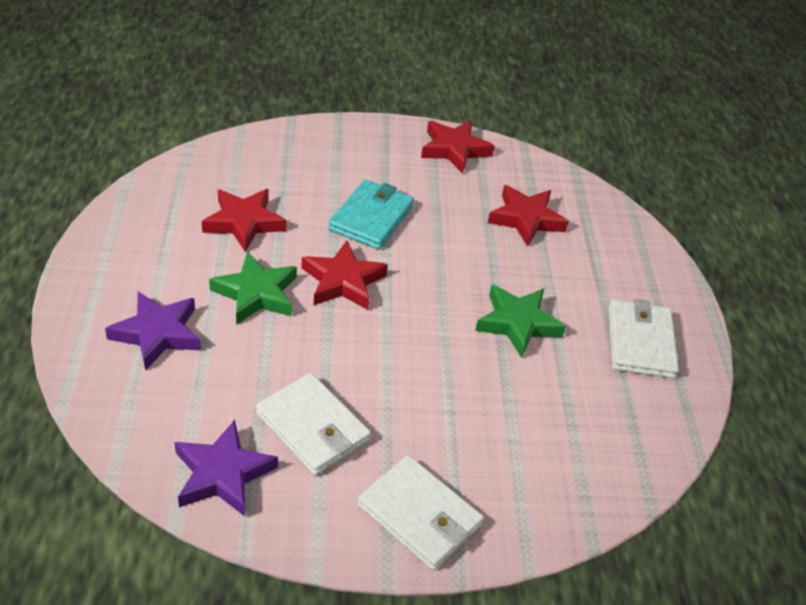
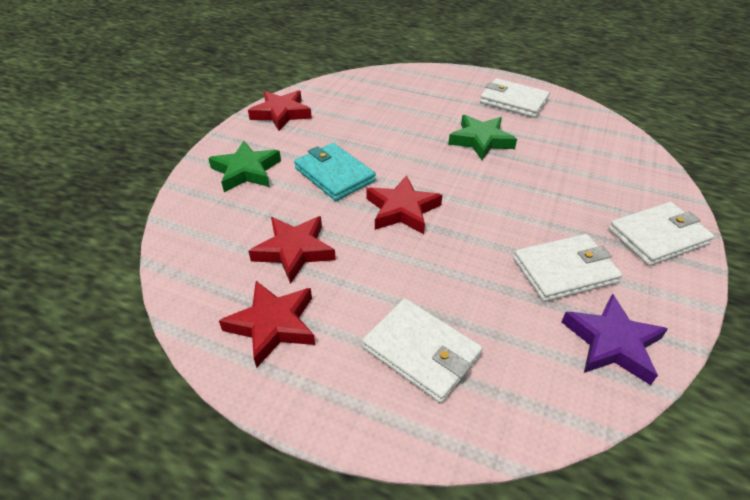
camera: 60 degrees left, 0 degrees up
purple star [105,292,201,371] -> white wallet [362,299,482,403]
green star [209,252,297,325] -> green star moved to [208,140,281,192]
red star [488,185,569,247] -> red star moved to [219,281,315,368]

